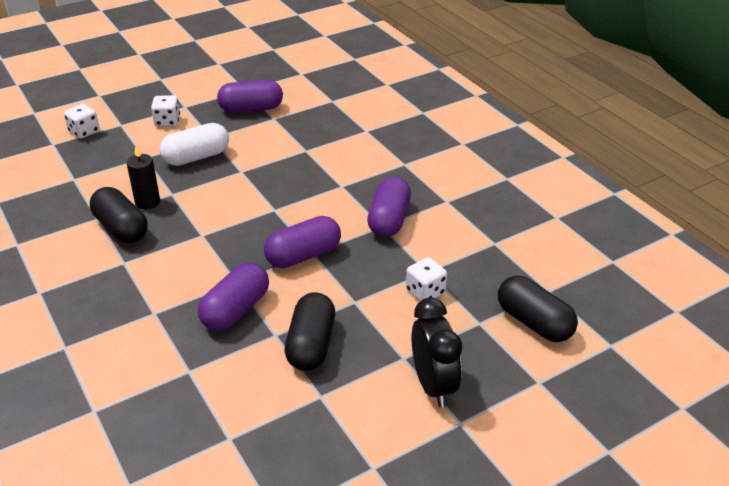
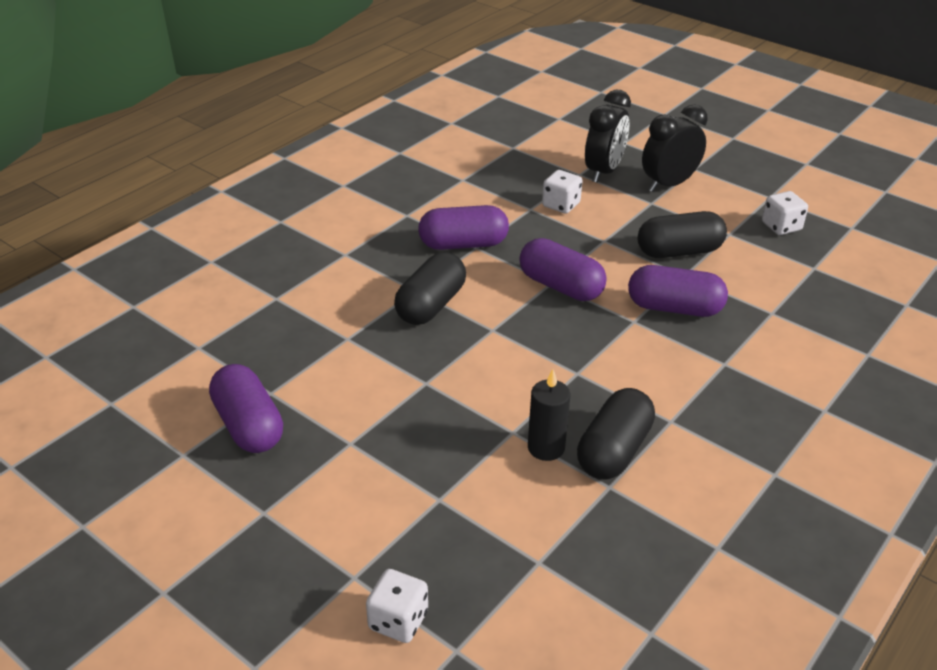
camera: 110 degrees left, 0 degrees up
white dice [151,95,180,127] -> white dice moved to [762,191,808,235]
white capsule [160,123,229,166] -> none
black capsule [498,276,578,342] -> black capsule moved to [394,252,466,325]
none -> black clock [585,90,631,183]

